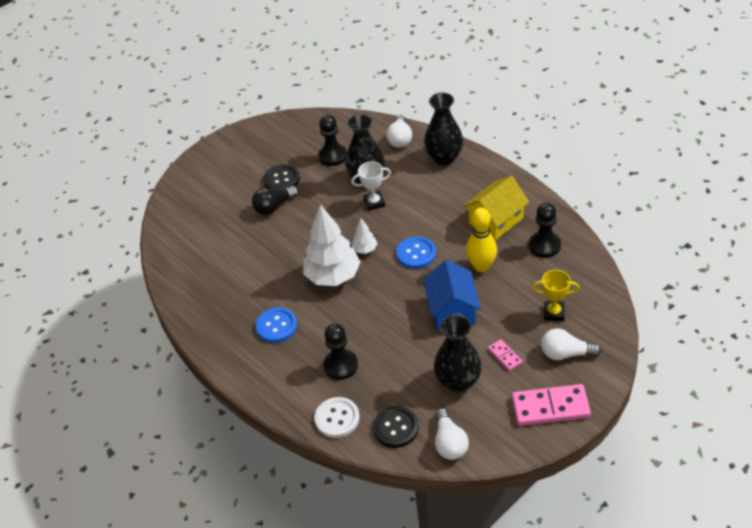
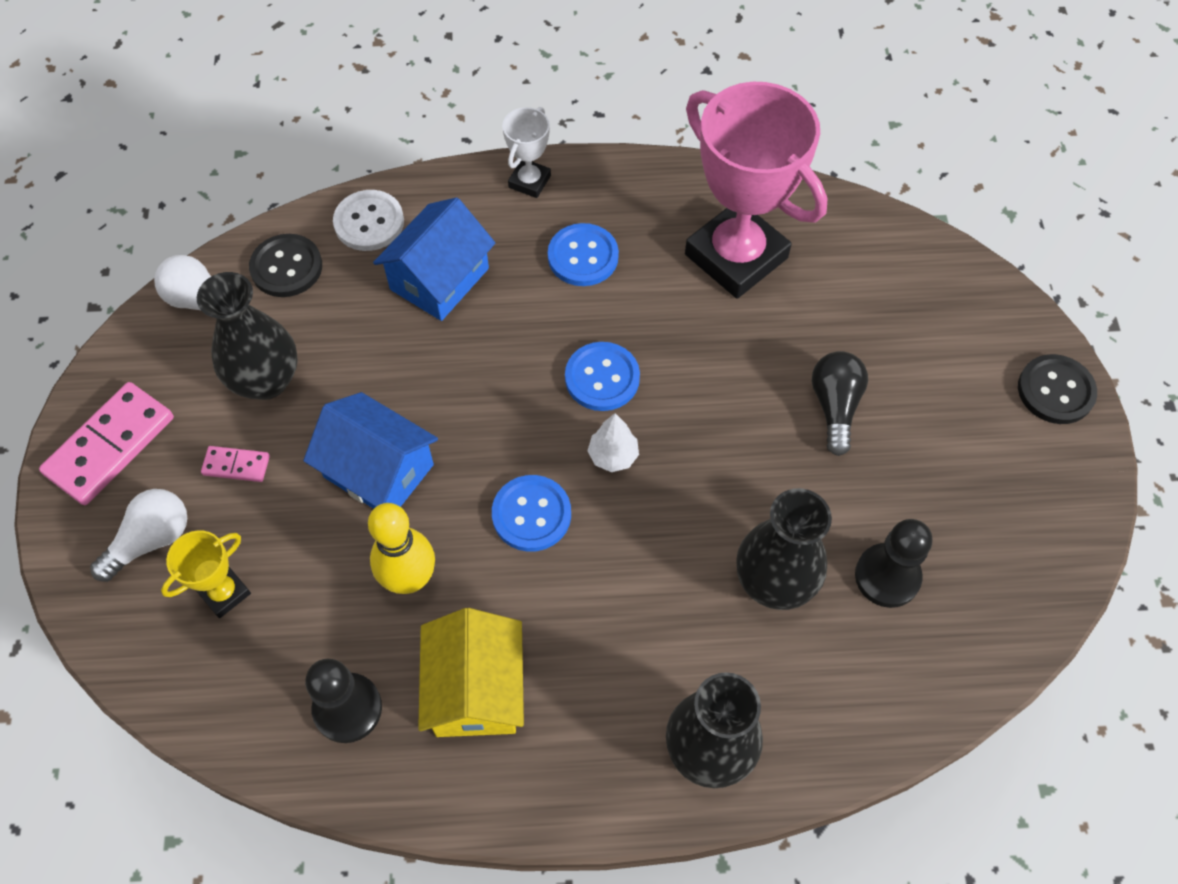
camera: 125 degrees right, 15 degrees up
black button [263,164,300,189] -> black button moved to [1018,354,1097,424]
white tree [303,205,360,286] -> blue button [565,342,640,411]
black pawn [323,324,358,380] -> blue house [373,197,495,321]
white trophy [351,162,391,211] -> white trophy moved to [502,107,551,198]
white light bulb [386,115,412,148] -> none
none -> pink trophy [685,82,828,299]

